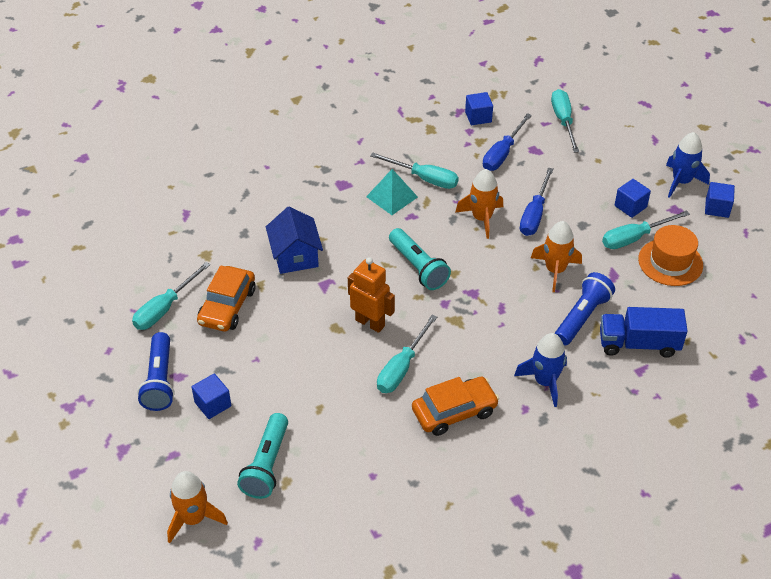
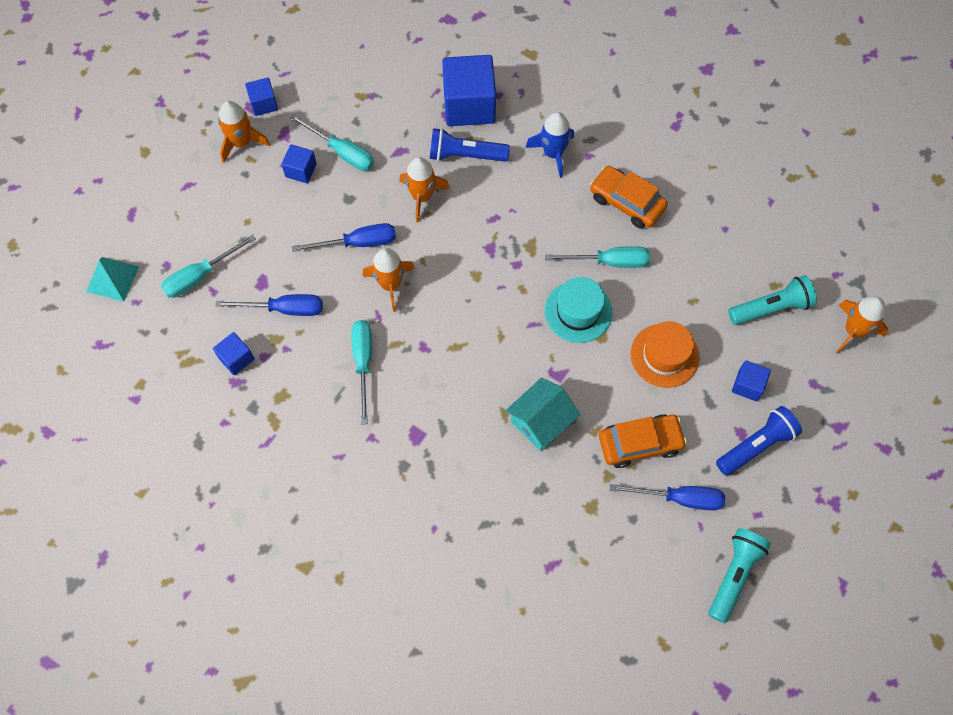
camera: 120 degrees left, 20 degrees up
turquoise screwdriver [132,262,210,330] -> blue screwdriver [610,484,725,510]
blue house [266,207,323,274] -> turquoise house [505,378,580,451]
orange robot [348,257,395,333] -> turquoise hat [545,277,612,343]
turquoise pyramid [366,169,418,215] -> turquoise pyramid moved to [86,257,139,302]
turquoise flashlight [389,228,451,290] -> turquoise flashlight moved to [708,528,771,623]
blue truck [600,307,688,358] -> blue cube [442,55,496,126]
orange hat [638,225,703,286] -> orange hat moved to [631,321,700,388]
blue rocket [666,132,710,198] -> orange rocket [218,101,270,163]

